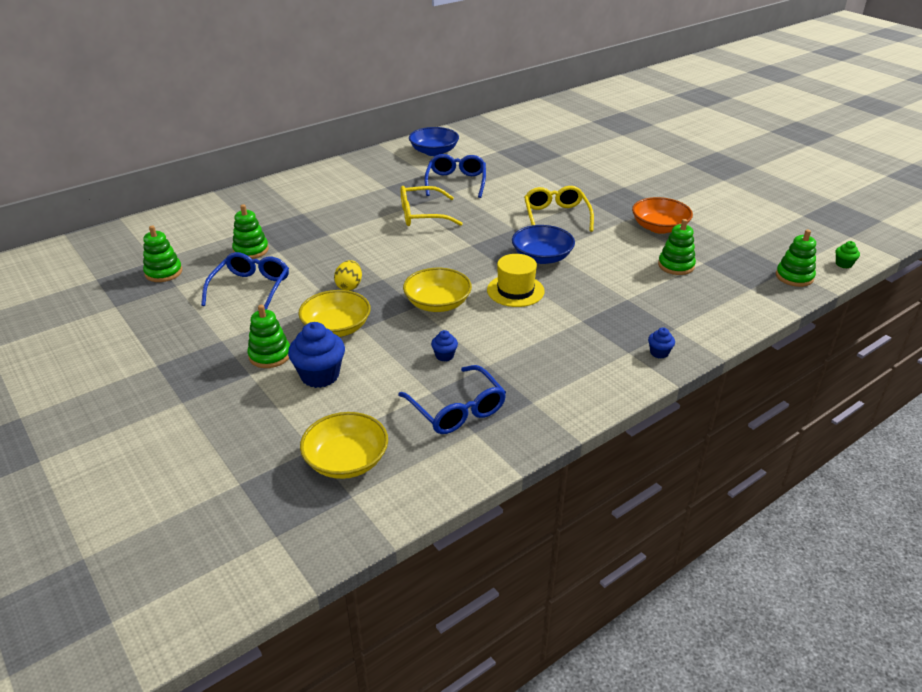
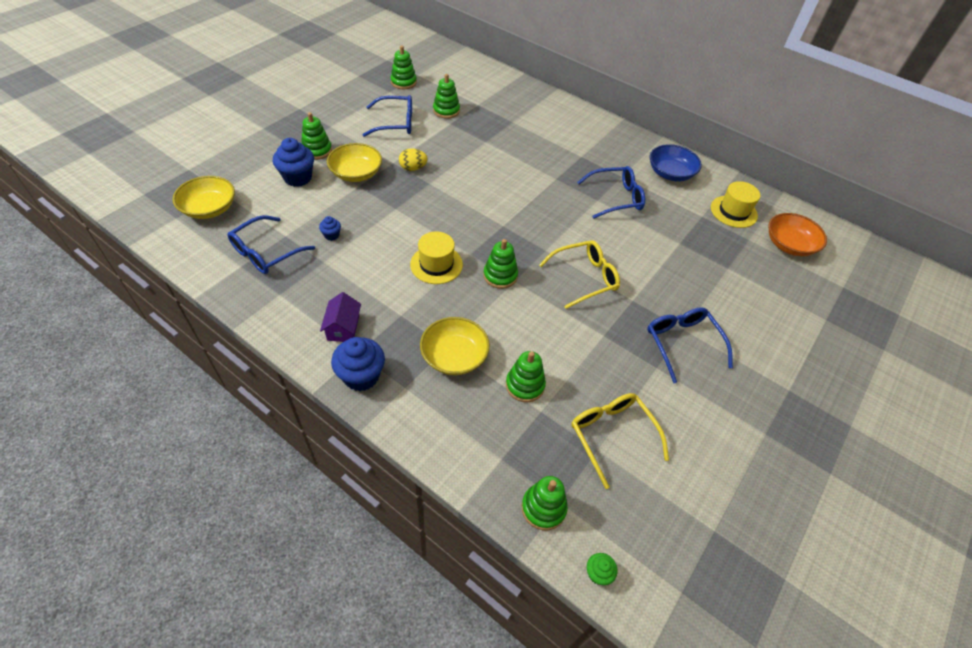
camera: 70 degrees right, 15 degrees up
yellow glasses [401,186,463,226] -> yellow glasses moved to [571,393,669,489]
yellow bowl [403,268,472,312] -> yellow bowl moved to [420,317,490,375]
blue bowl [512,225,575,264] -> green stacking toy [483,239,518,289]
orange bowl [632,197,693,234] -> orange bowl moved to [768,213,827,256]
blue cupcake [648,327,675,359] -> blue cupcake [331,337,385,391], size x2.02
none -> purple house [320,292,361,342]
none -> blue glasses [647,307,733,383]
none -> yellow hat [711,181,760,228]

